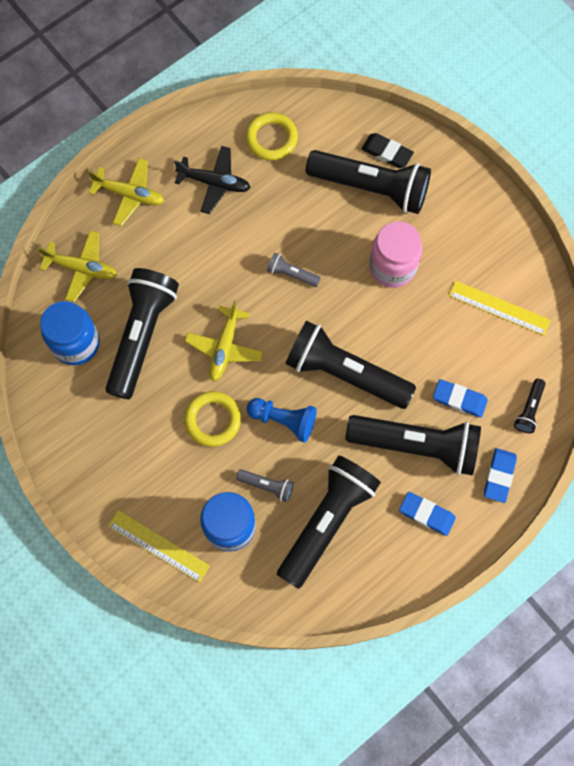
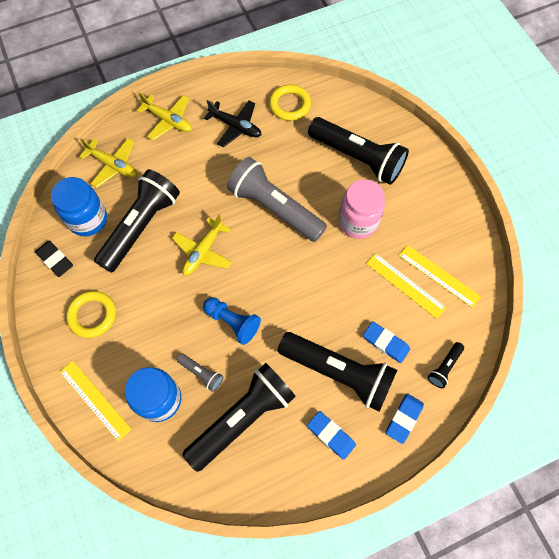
camera: 15 degrees right, 5 degrees down
yellow ring [184,391,241,447] -> yellow ring moved to [66,291,116,338]
grey flashlight [267,253,321,287] -> grey flashlight [227,157,327,242], size x2.33
black flashlight [285,320,416,409] -> none
black eraser [362,133,414,168] -> black eraser moved to [35,240,73,277]
none -> yellow ruler [366,253,446,319]

